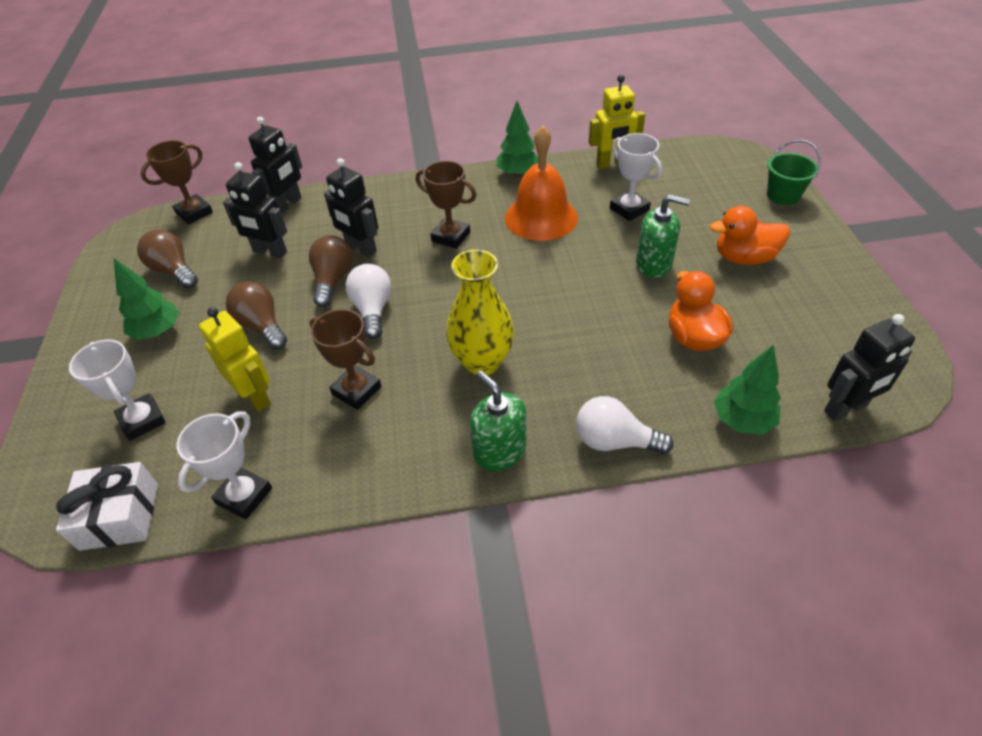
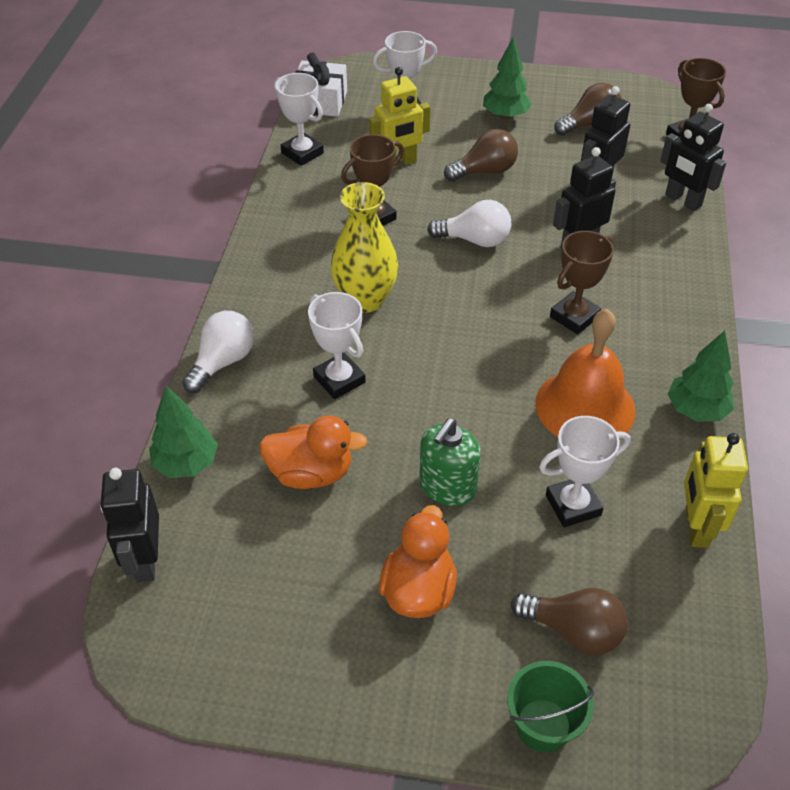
camera: 105 degrees right, 0 degrees up
brown light bulb [309,235,353,307] -> brown light bulb moved to [511,588,628,655]
green soap dispenser [470,370,526,471] -> none
none -> white trophy [308,292,366,399]

